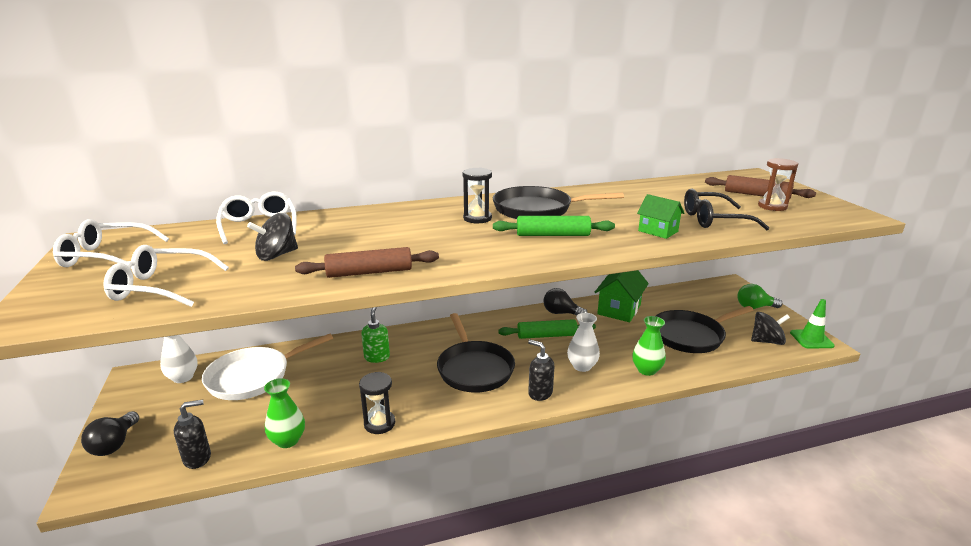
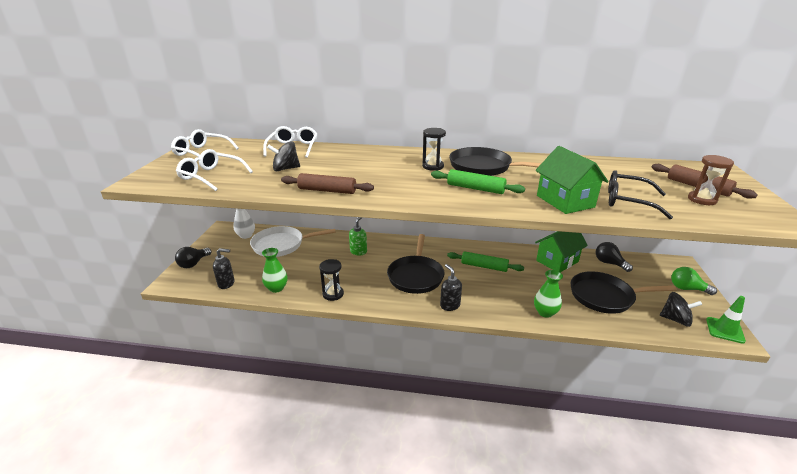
camera: 25 degrees right, 5 degrees up
black light bulb [544,288,588,316] -> black light bulb moved to [596,242,633,272]
white vase [567,313,600,372] -> none
green house [637,194,684,239] -> green house [535,146,608,214], size x1.69

